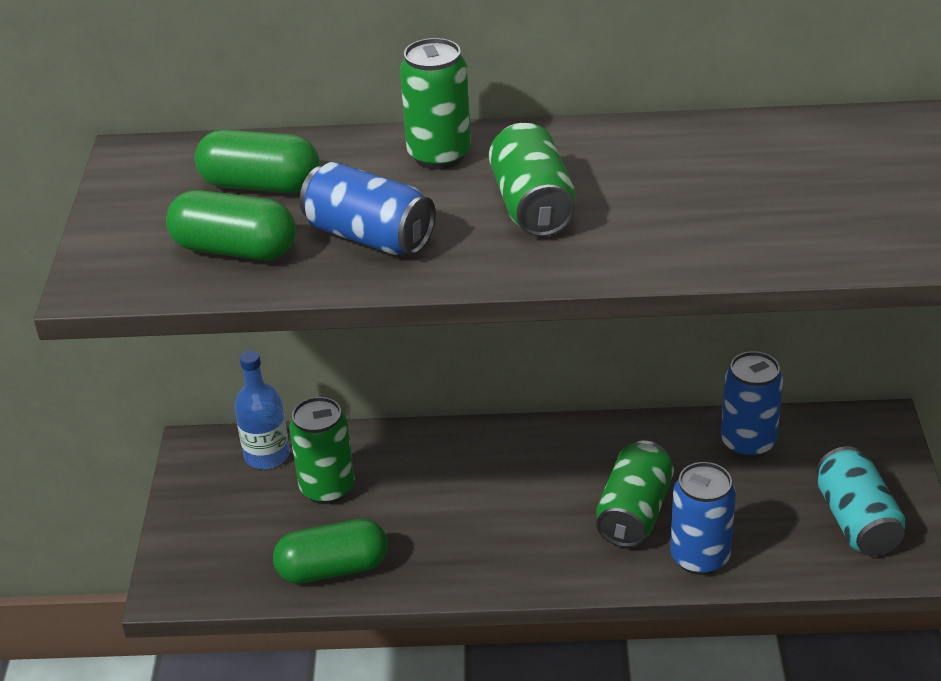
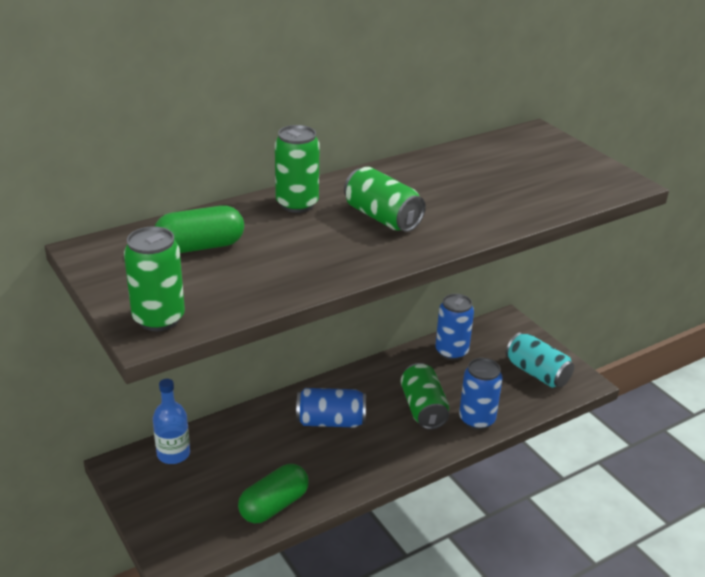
camera: 35 degrees left, 5 degrees down
green capsule [166,190,296,260] -> none
green can [289,397,355,504] -> green can moved to [124,226,185,331]
blue can [300,162,436,255] -> blue can moved to [296,388,366,428]

